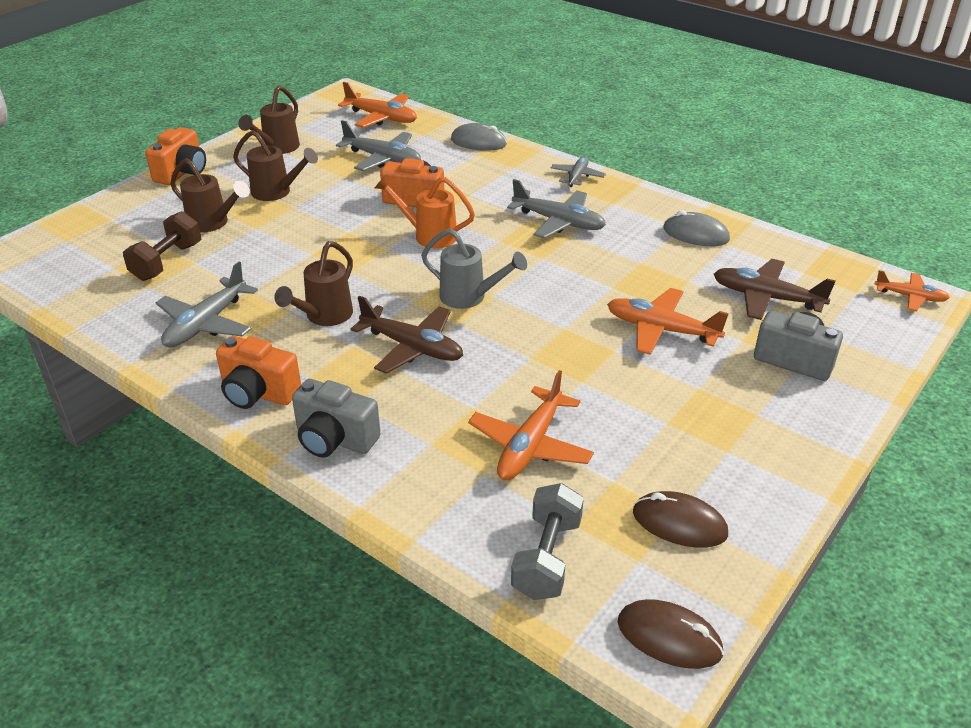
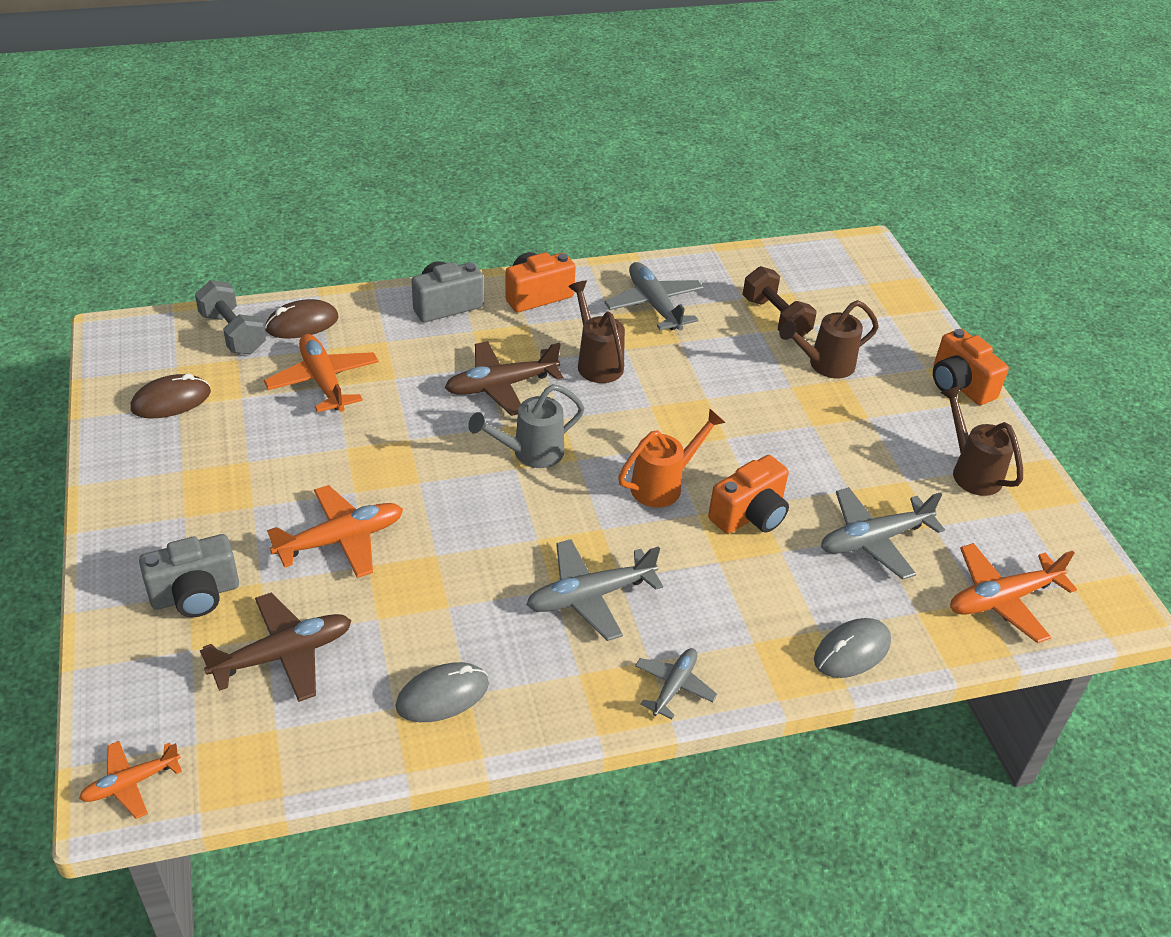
camera: 125 degrees right, 5 degrees up
brown watering can [233,130,318,201] -> none
grey plane [551,156,606,187] -> grey plane turned 120 degrees counterclockwise [635,648,718,719]
brown mouse [618,599,724,669] -> brown mouse moved to [265,299,339,338]

